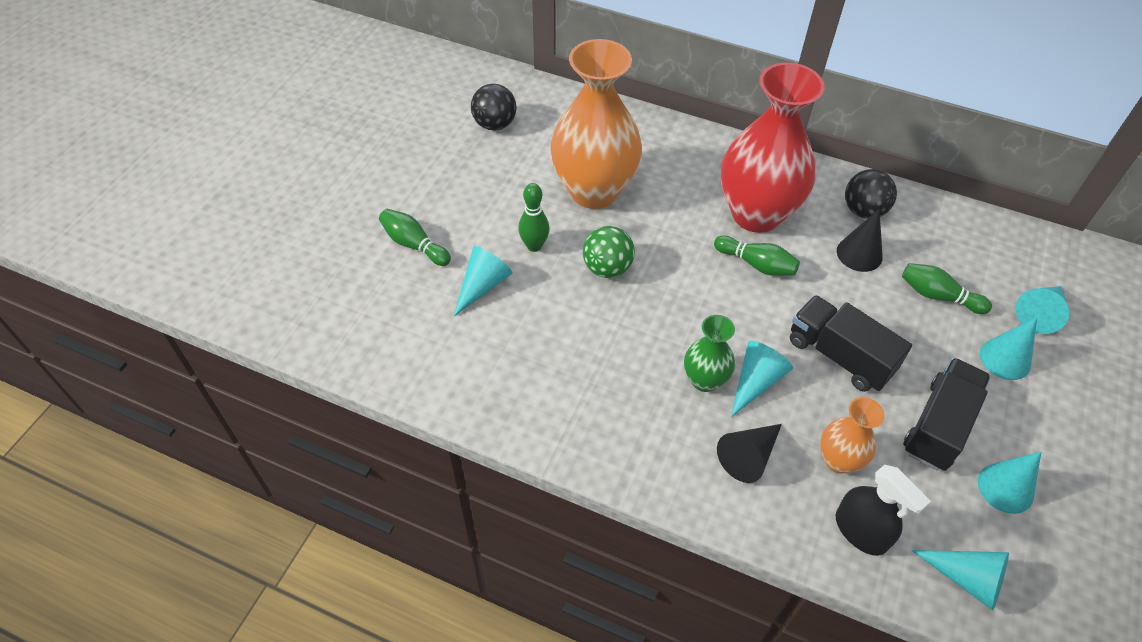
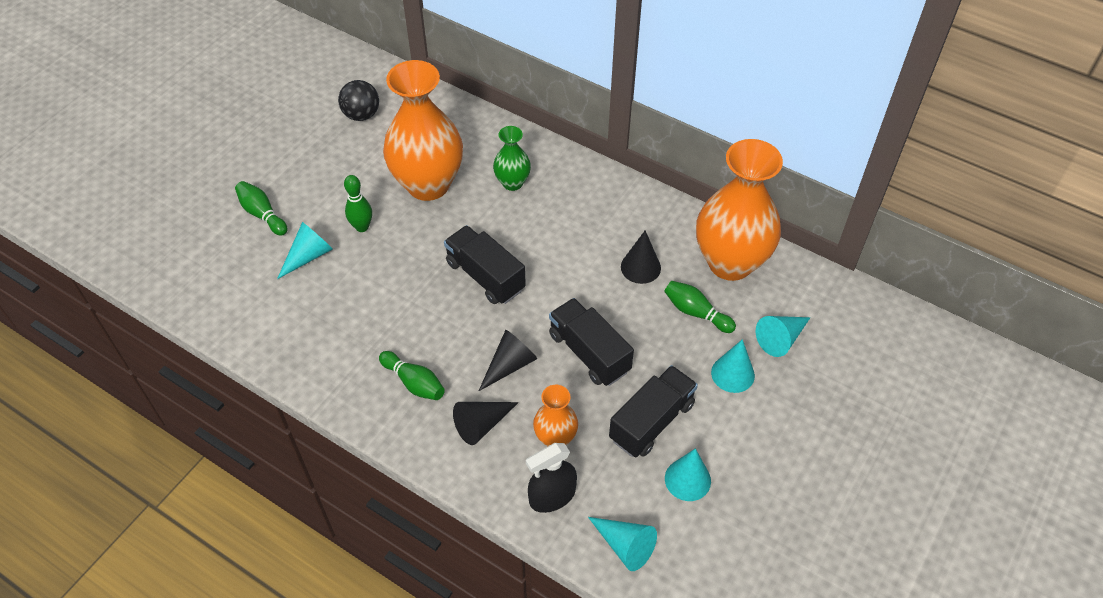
camera: 10 degrees right, 0 degrees up
green ball [583,226,635,278] -> none
green vase [684,315,735,392] -> green vase moved to [493,126,531,191]
green bowling pin [714,235,800,276] -> green bowling pin moved to [379,351,445,400]
red vase [721,62,824,233] -> none
turquoise cone [731,341,793,417] -> black cone [479,330,538,391]
black spray bottle [836,465,931,556] -> black spray bottle turned 90 degrees clockwise [526,443,577,513]
black ball [845,169,897,219] -> none
none -> black truck [444,225,526,304]
none -> orange vase [696,139,783,281]

